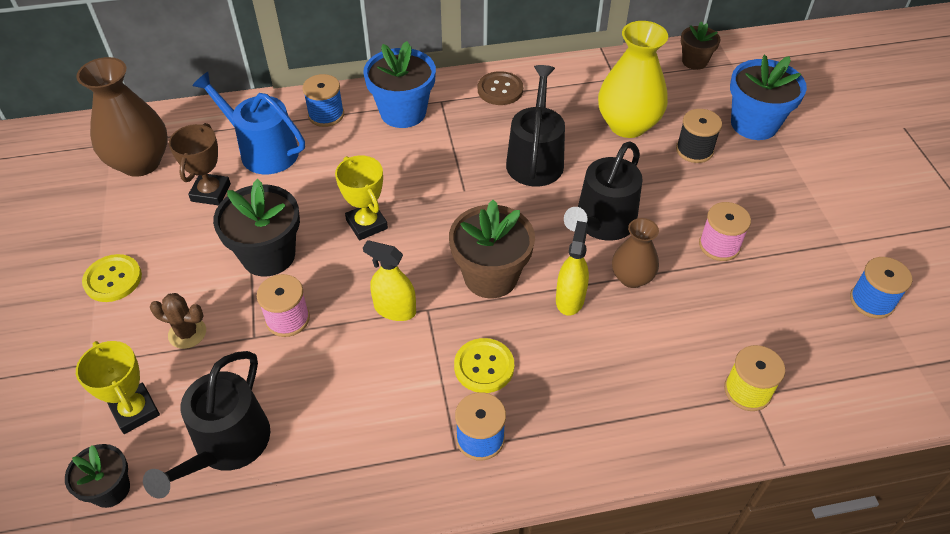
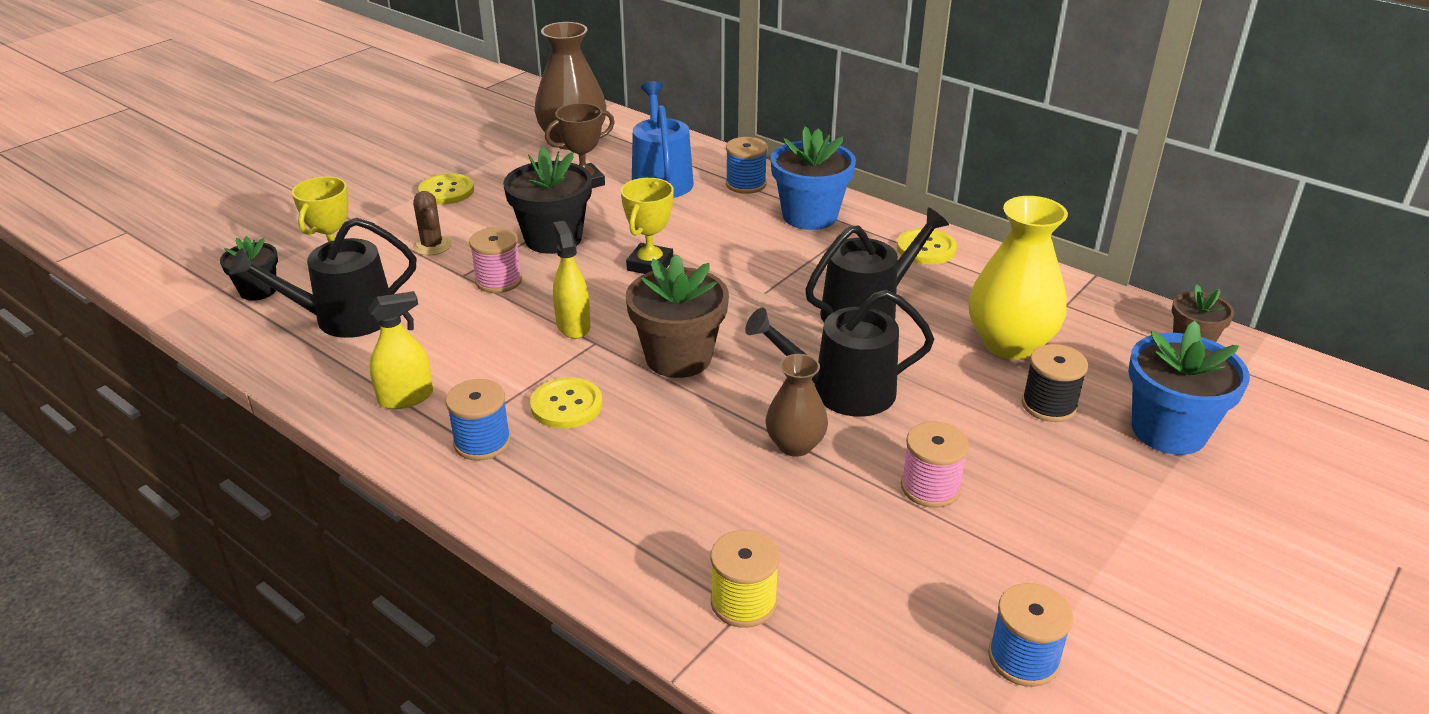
camera: 50 degrees right, 15 degrees down
brown button [478,71,523,105] -> yellow button [897,228,957,264]
yellow spray bottle [556,221,589,316] -> yellow spray bottle moved to [368,291,433,409]

